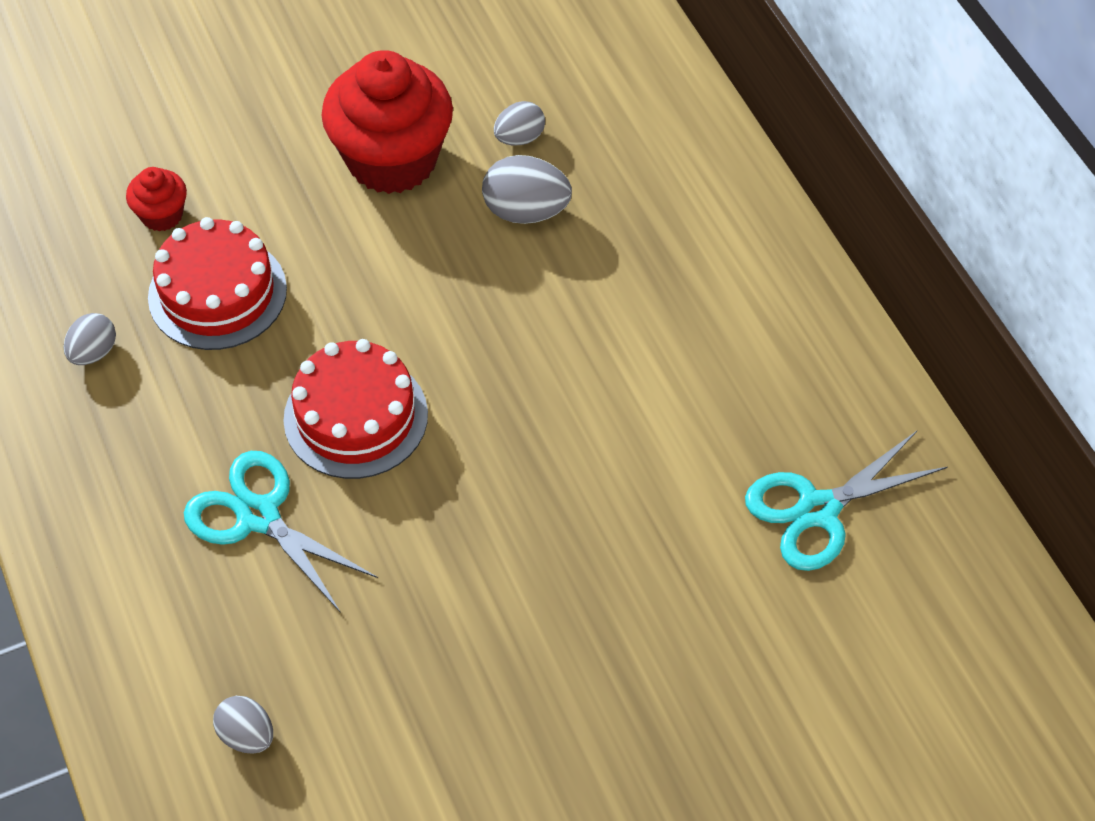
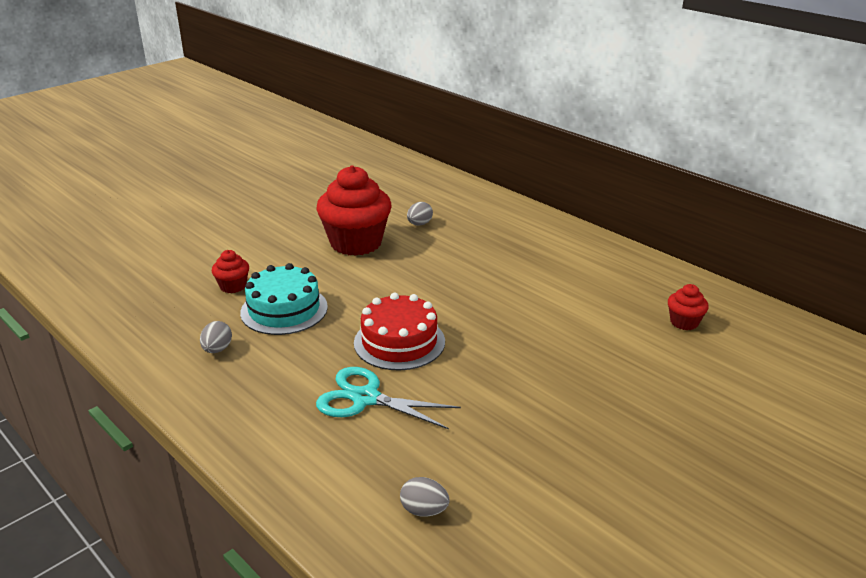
camera: 20 degrees left, 25 degrees down
red cake [148,217,287,350] -> turquoise cake [240,263,328,335]
grey egg [482,155,572,224] -> none
turquoise scissors [745,431,948,571] -> red cupcake [668,284,709,330]

